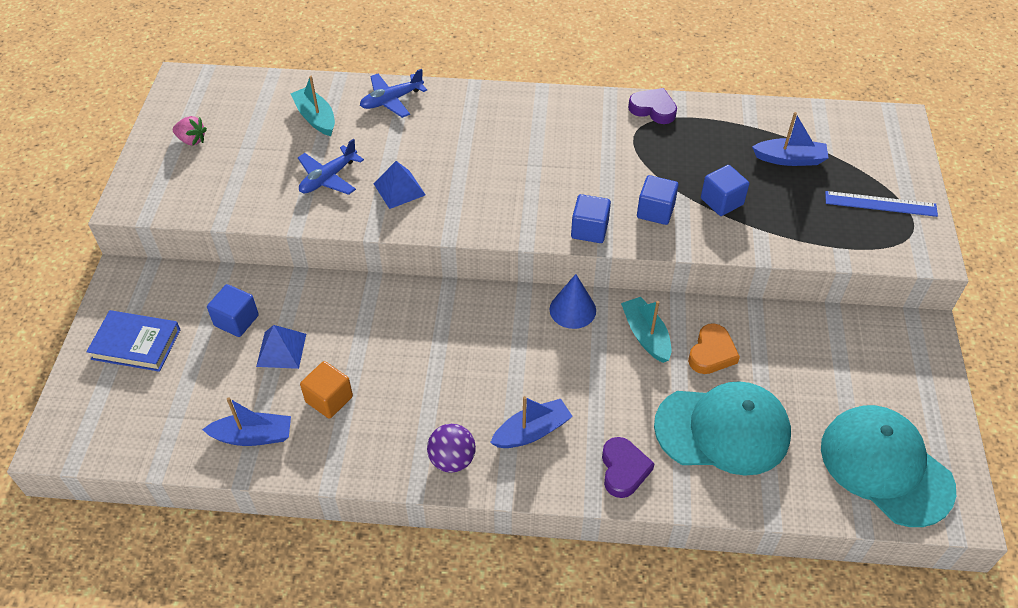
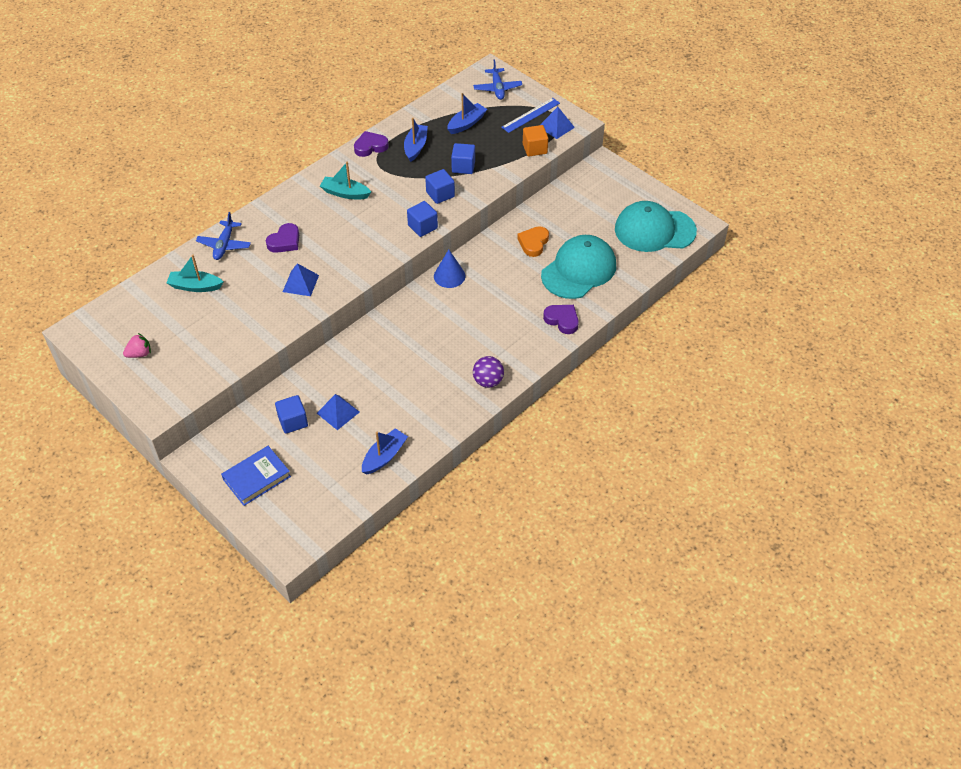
camera: 50 degrees left, 0 degrees up
blue plane [298,139,364,195] -> blue plane moved to [473,59,522,100]
orange cube [300,361,353,419] -> orange cube moved to [523,125,548,157]
blue boat [490,396,573,448] -> blue boat moved to [404,118,428,162]
turquoise boat [621,297,671,363] -> turquoise boat moved to [320,162,371,199]
orange heart [688,323,740,374] -> orange heart turned 135 degrees counterclockwise [517,226,549,257]
none -> purple heart [266,223,299,253]
none -> blue pyramid [540,107,575,139]

